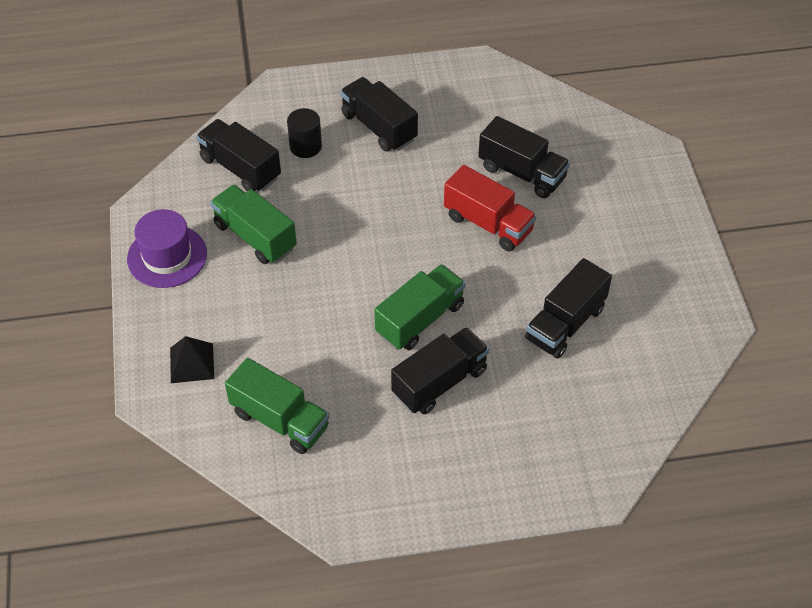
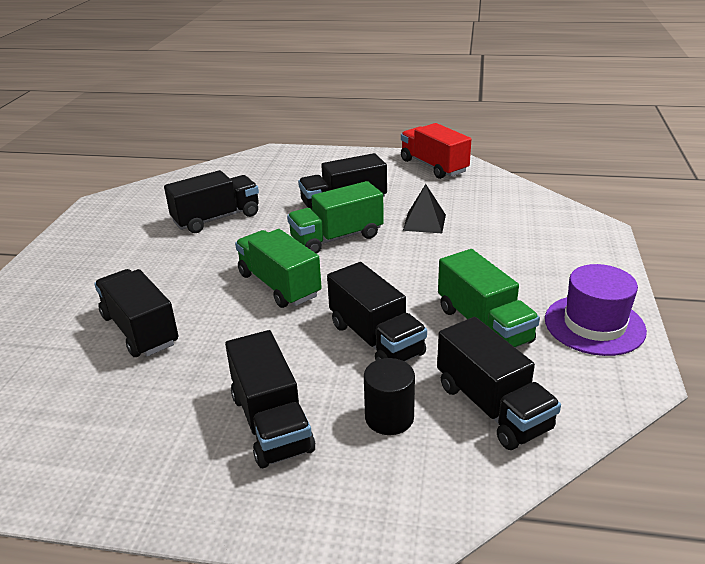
camera: 160 degrees left, 20 degrees down
black pyramid [170,336,214,383] -> black pyramid moved to [403,184,446,233]
green truck [225,358,329,454] -> green truck moved to [235,229,322,308]
red truck [444,165,537,251] -> red truck moved to [401,123,471,179]
none -> black truck [327,262,427,362]

